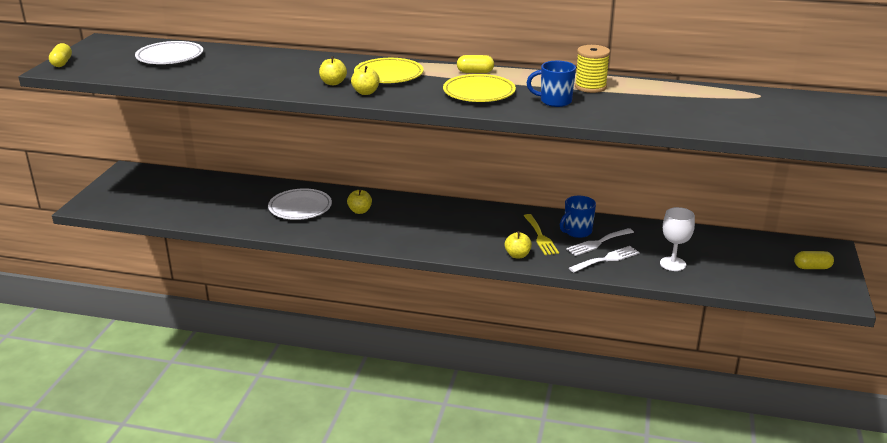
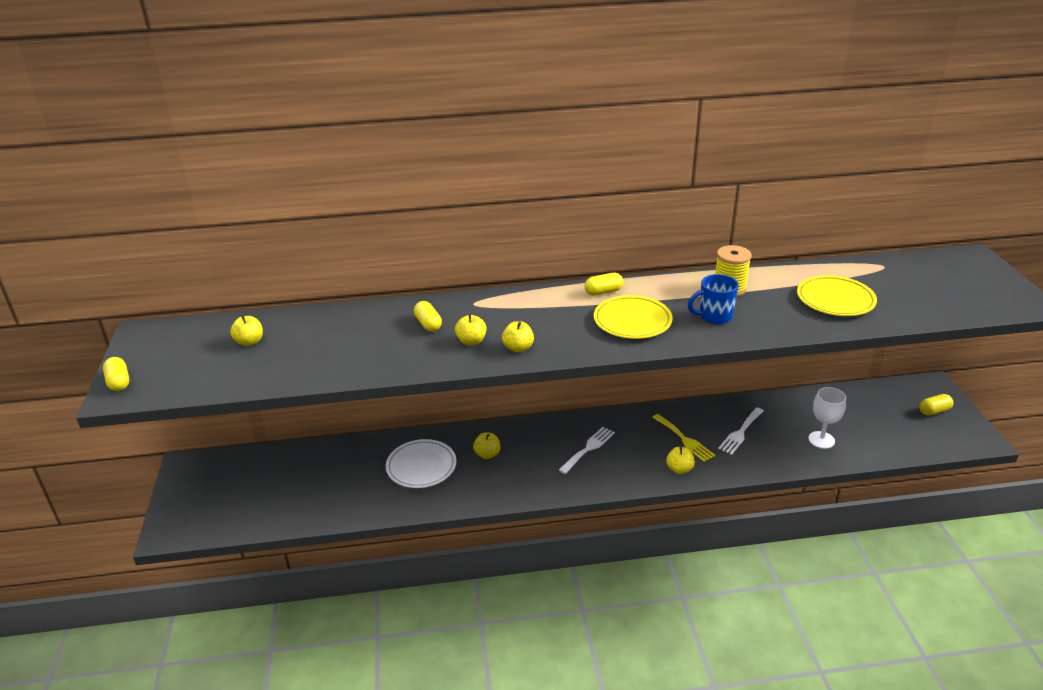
camera: 20 degrees left, 5 degrees up
white plate [135,41,203,64] -> yellow apple [230,315,263,346]
yellow plate [354,58,424,83] -> yellow plate moved to [797,275,877,316]
blue mug [560,196,596,238] -> none
white fork [569,246,640,273] -> white fork moved to [559,427,615,474]
none -> yellow capsule [414,301,442,332]

